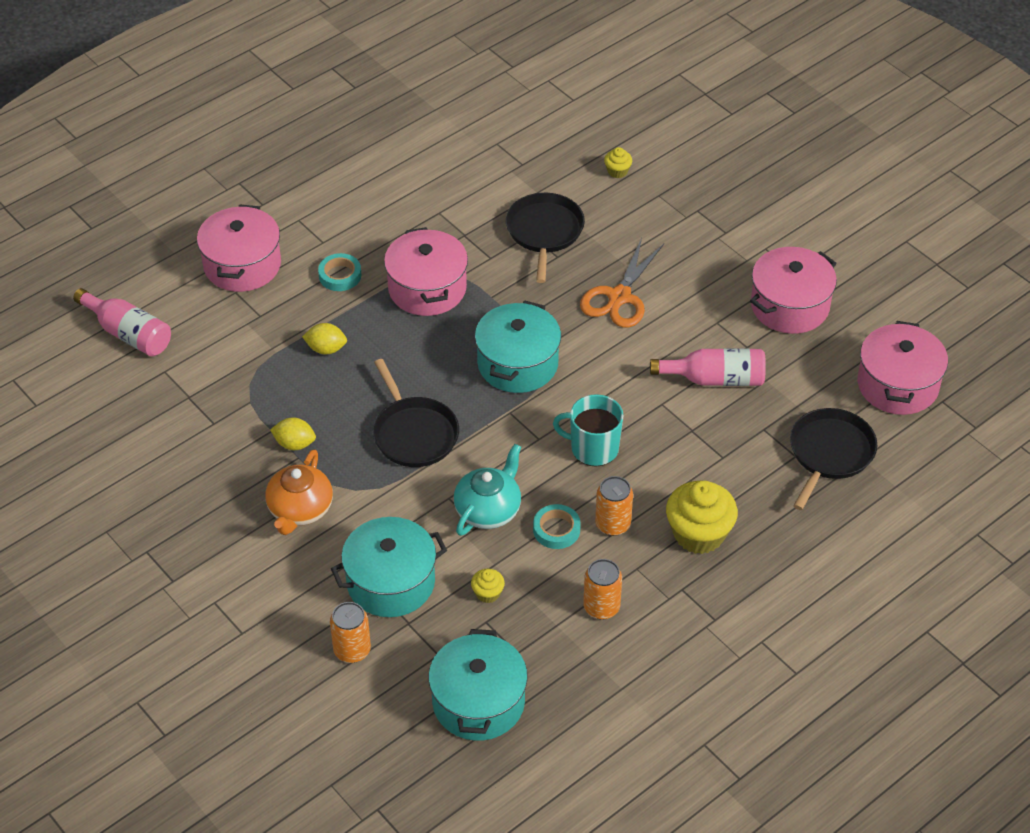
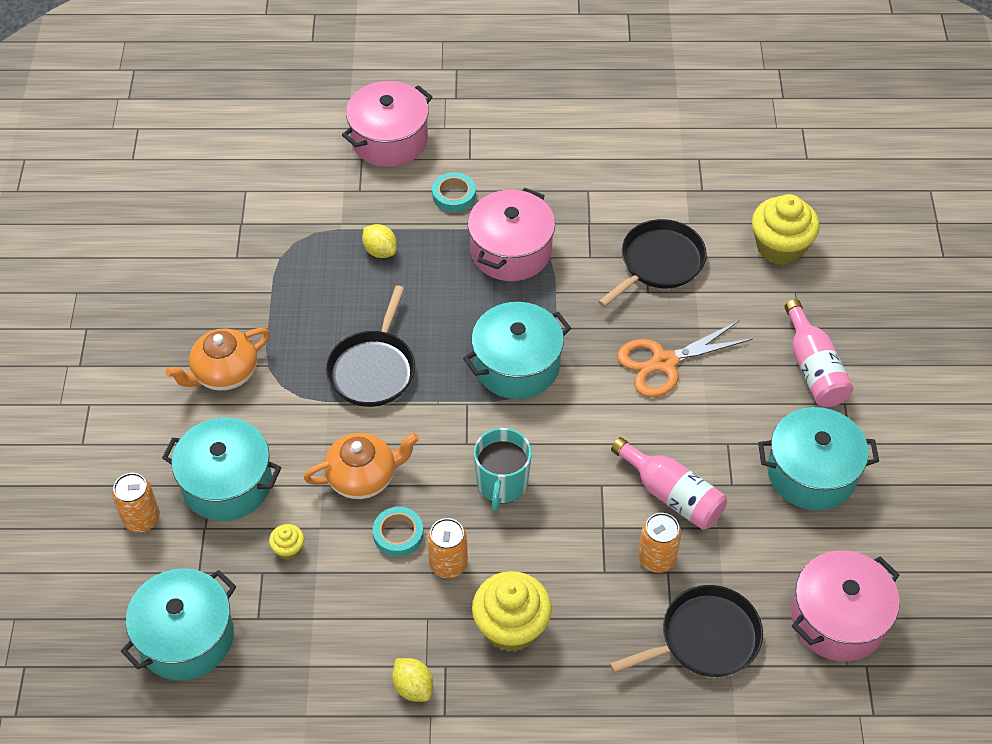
camera: 40 degrees right, 5 degrees up
pink bottle [73,288,171,356] -> pink bottle moved to [785,299,853,407]
yellow lemon [270,417,316,450] -> yellow lemon moved to [392,658,433,702]
turquoise teapot [454,444,521,536] -> orange teapot [304,433,419,499]
turquoise mug [553,394,624,466] -> turquoise mug turned 135 degrees counterclockwise [474,428,532,511]
orange can [583,559,622,619] -> orange can moved to [638,513,681,573]
yellow cupcake [604,147,632,178] -> yellow cupcake [752,194,820,265], size x2.16
pink pot [750,247,837,334] -> turquoise pot [758,407,879,510]

